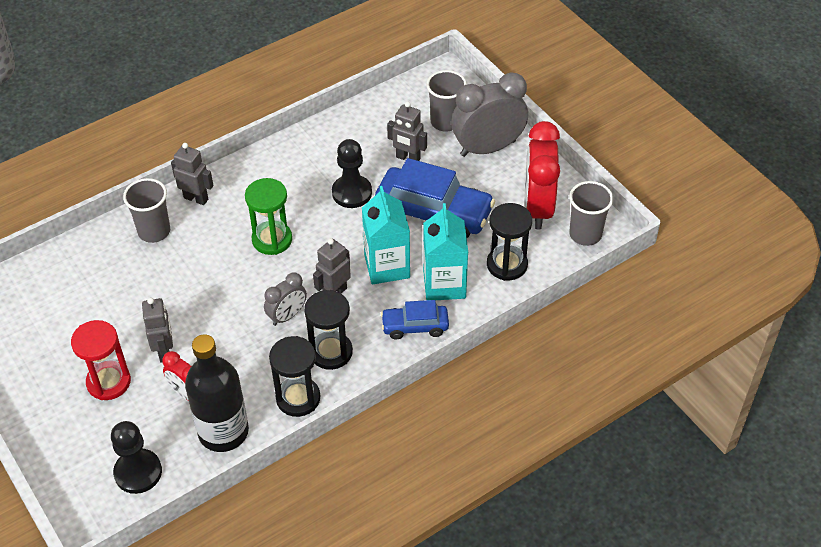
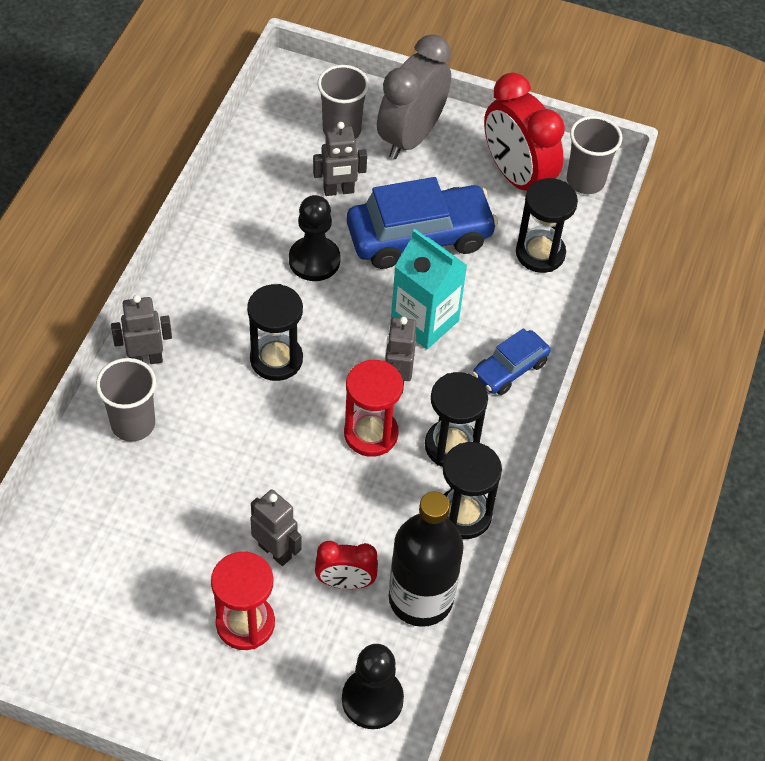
camera: 40 degrees left, 5 degrees up
green hourglass [245,178,292,255] -> black hourglass [247,284,303,381]
grey clock [264,273,307,326] -> red hourglass [344,360,403,457]
turquoise carton [423,203,468,300] -> none

